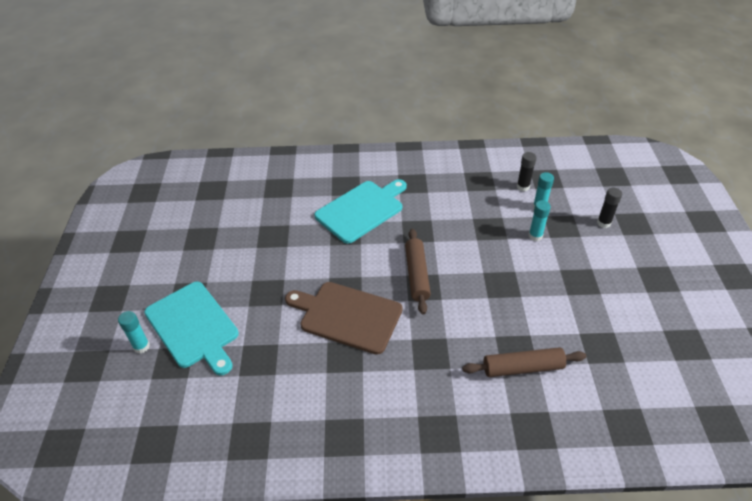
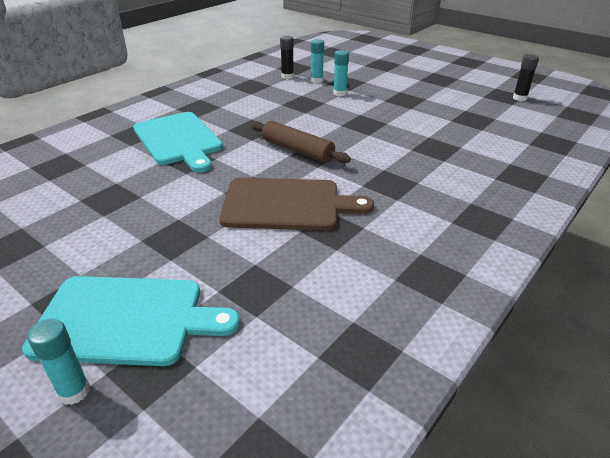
camera: 50 degrees left, 10 degrees down
brown cutting board [285,282,403,355] -> brown cutting board turned 150 degrees counterclockwise [219,178,374,231]
turquoise cutting board [314,179,407,244] -> turquoise cutting board turned 150 degrees clockwise [133,112,223,172]
brown rolling pin [462,347,586,377] -> none
black glue stick [597,187,622,228] -> black glue stick moved to [513,54,539,101]

